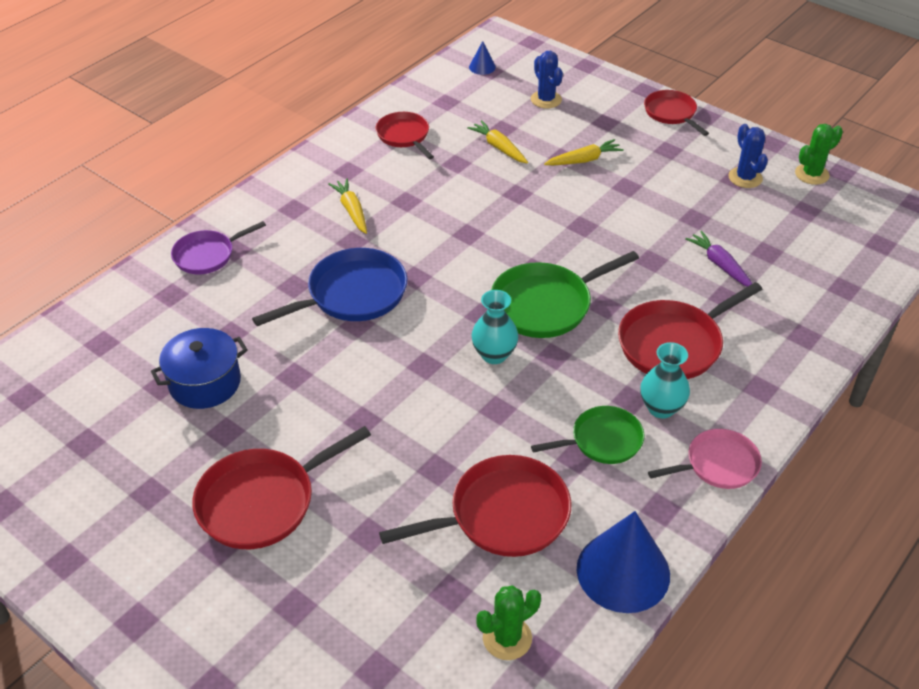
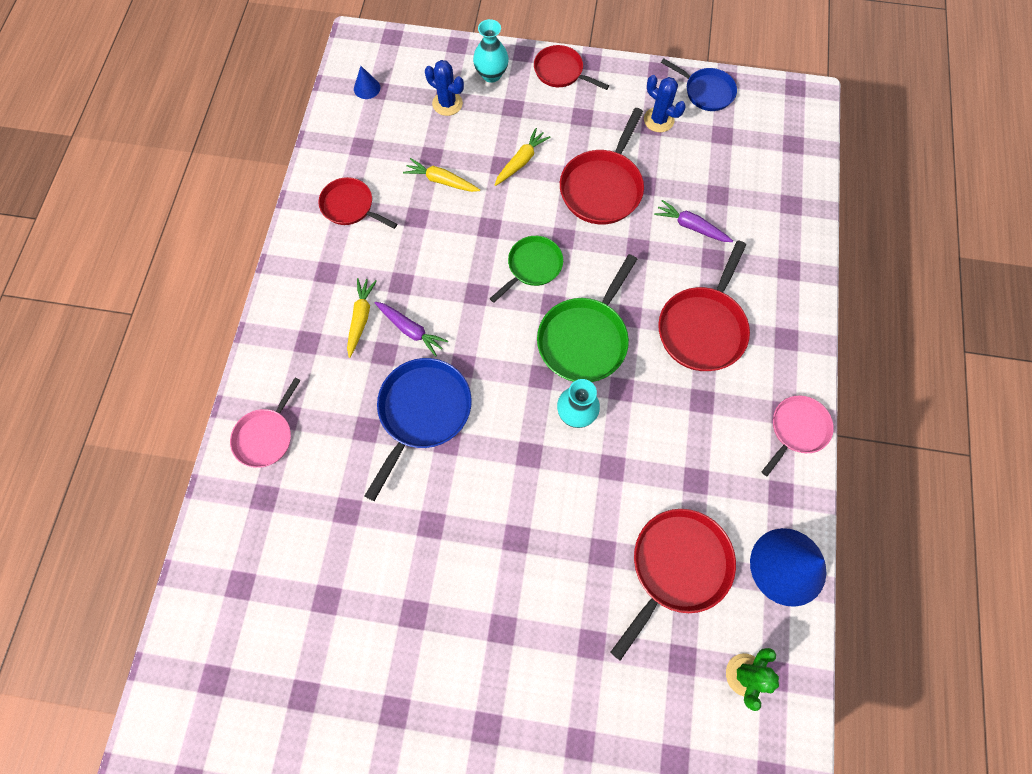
camera: 30 degrees left, 25 degrees up
blue pot [151,328,248,409] -> none
purple pan [171,221,266,274] -> pink pan [230,378,301,468]
red pan [192,426,371,549] -> red pan moved to [560,108,644,224]
yellow carrot [328,179,367,234] -> yellow carrot turned 60 degrees clockwise [347,278,377,358]
green pan [531,406,644,464] -> green pan moved to [490,236,563,303]
turquoise vase [640,342,690,418] -> turquoise vase moved to [473,19,509,83]
green cactus [795,124,843,185] -> blue pan [661,58,737,111]
none -> purple carrot [375,302,448,357]

